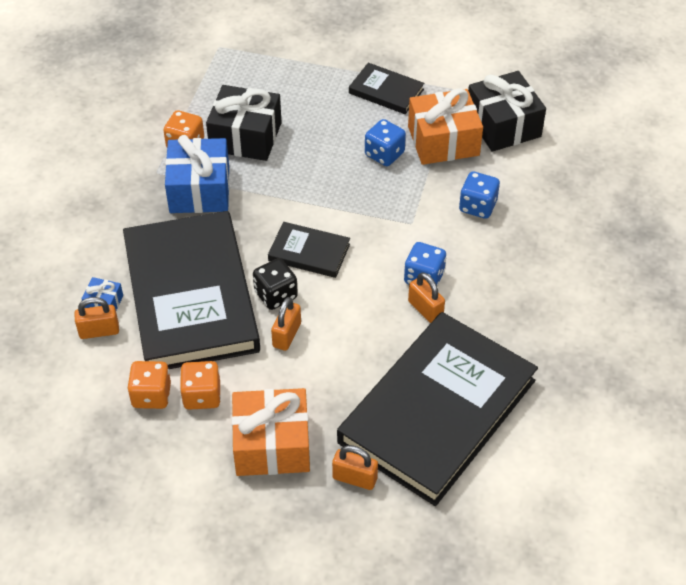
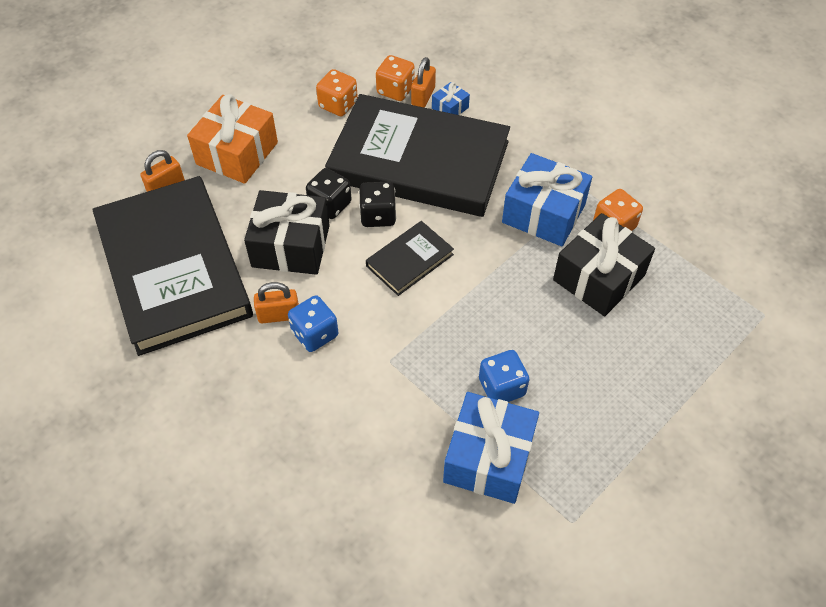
camera: 120 degrees right, 5 degrees up
orange dice [180,361,221,410] -> orange dice moved to [376,55,415,101]
orange padlock [271,297,301,351] -> black dice [306,168,352,219]
black book [349,63,424,114] -> none
orange gift [408,88,483,165] -> blue gift [443,392,539,504]
blue dice [459,171,500,219] -> none
black gift [468,71,546,152] -> black gift moved to [244,190,330,275]

